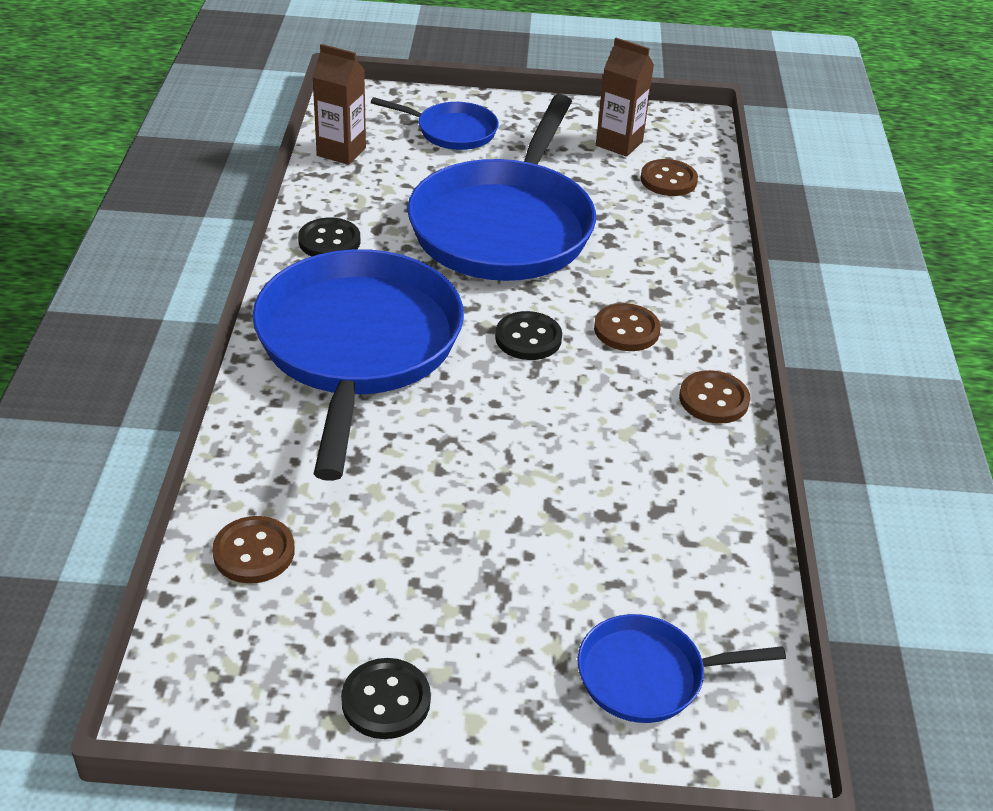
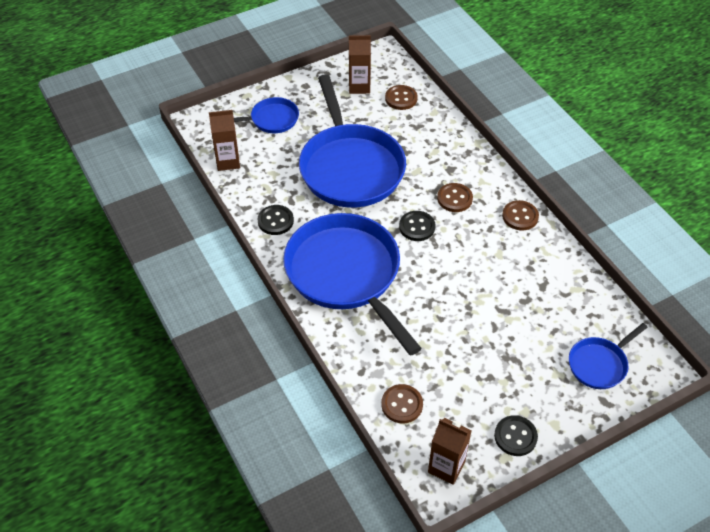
camera: 30 degrees left, 10 degrees up
none -> brown carton [428,418,472,485]

